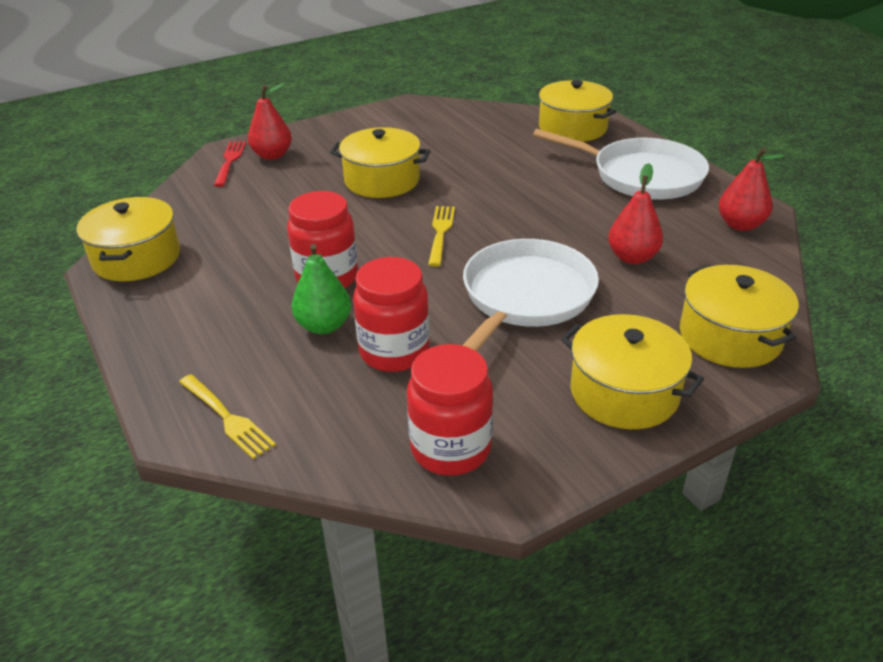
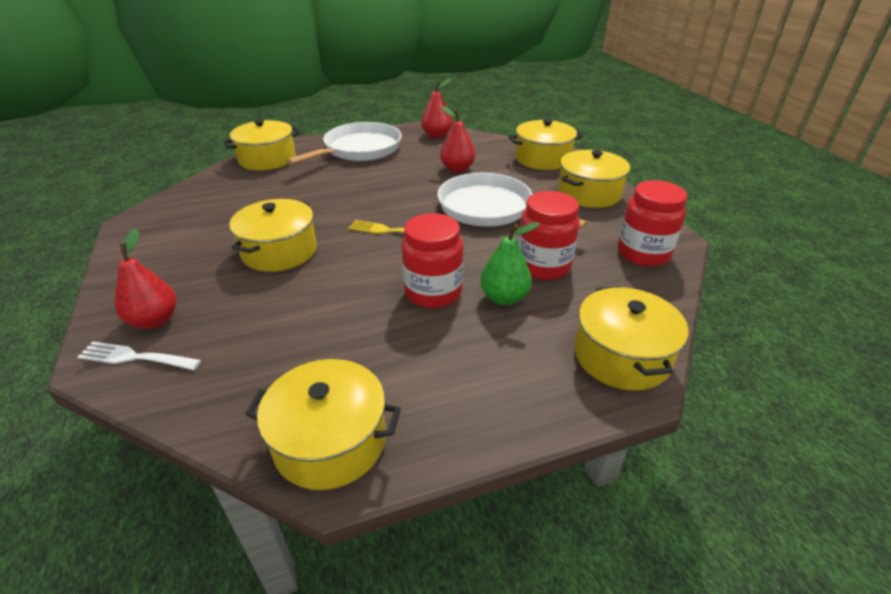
camera: 80 degrees left, 0 degrees up
yellow fork [179,374,276,459] -> yellow pot [574,286,688,391]
red fork [214,141,246,187] -> white fork [77,342,201,370]

